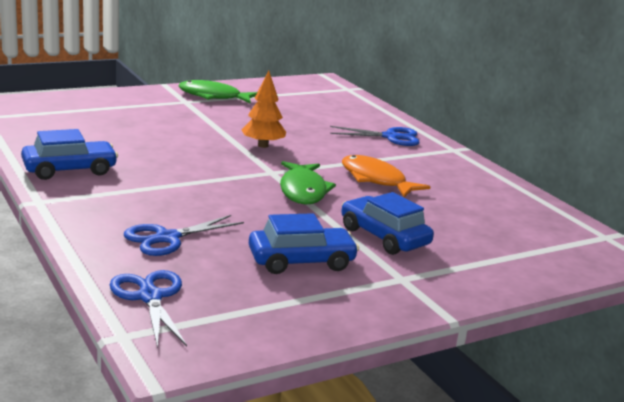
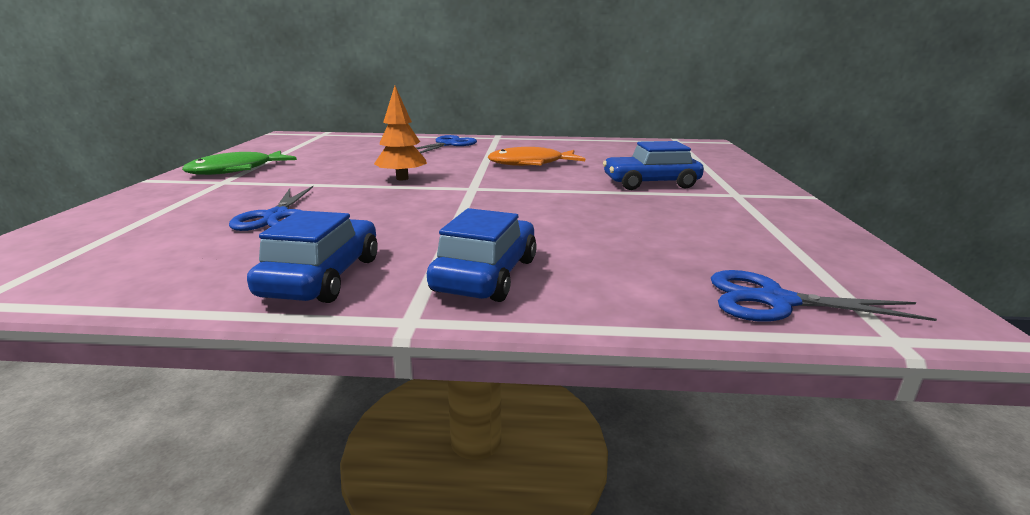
camera: 55 degrees left, 0 degrees up
blue scissors [124,215,244,256] -> blue scissors moved to [229,186,313,231]
blue car [249,213,359,274] -> blue car moved to [427,208,537,302]
green fish [280,161,336,204] -> none

